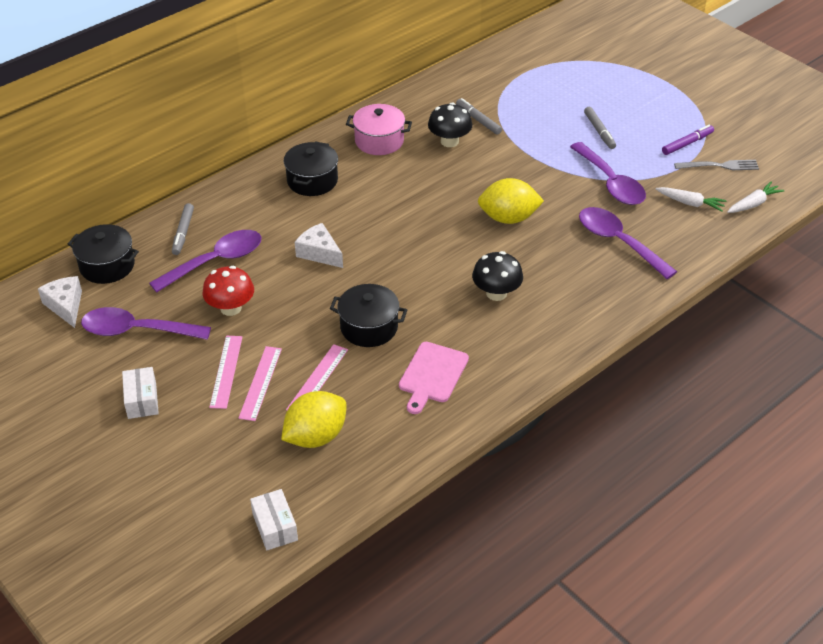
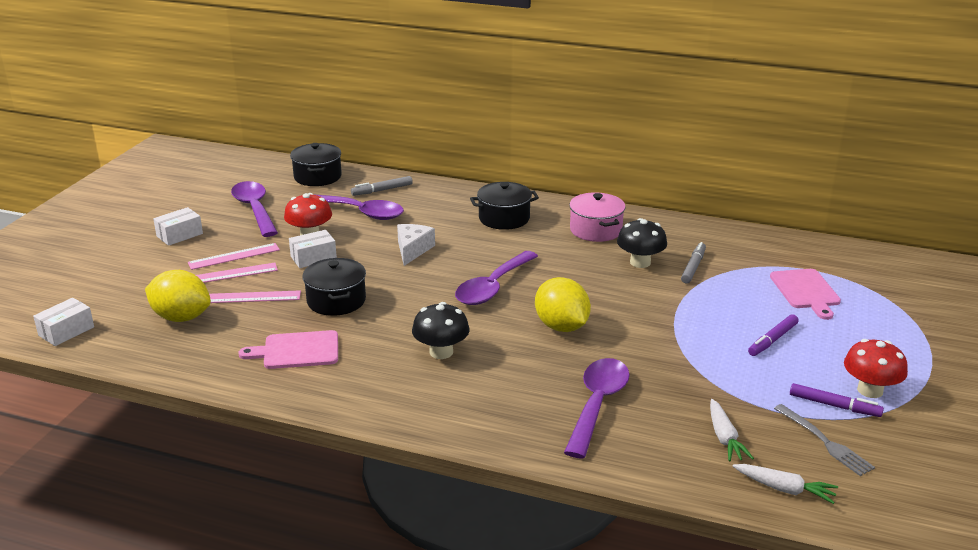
camera: 60 degrees right, 15 degrees down
white cheese [38,276,82,328] -> none
purple spoon [570,142,646,205] -> purple spoon moved to [455,251,538,305]
grey marker [584,107,616,149] -> purple marker [748,314,798,356]
none -> white box [289,230,337,268]
none -> pink cutting board [770,269,841,320]
none -> red mushroom [844,339,908,398]

